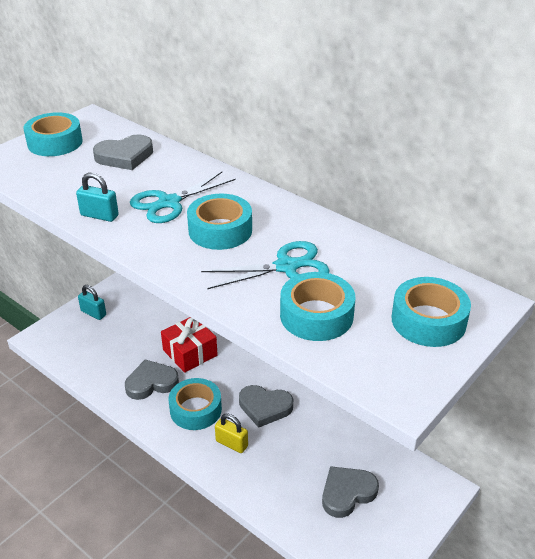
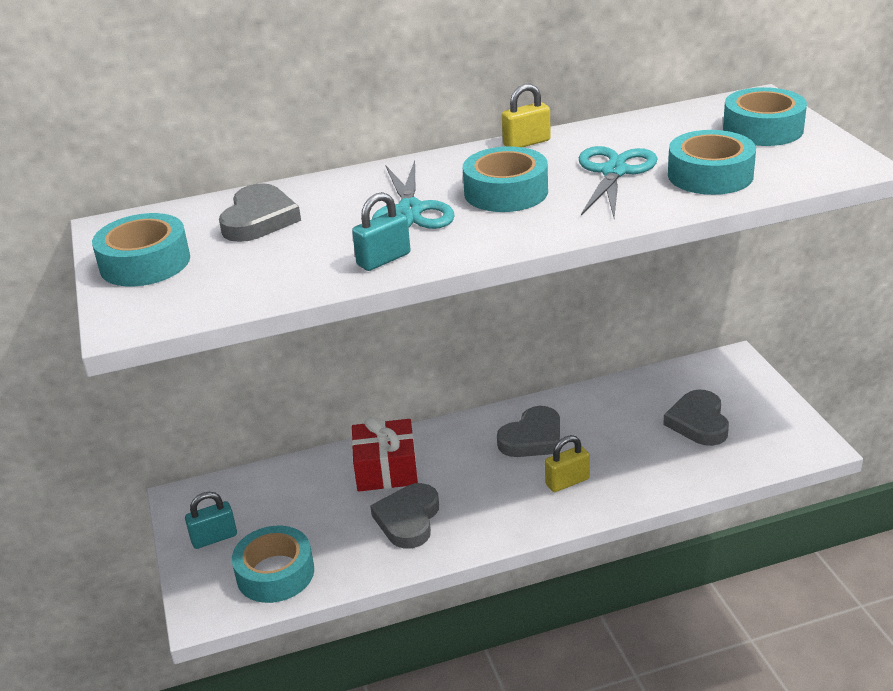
camera: 55 degrees left, 5 degrees down
turquoise tape [169,378,222,430] -> turquoise tape moved to [232,526,314,603]
none -> yellow padlock [502,84,551,147]

